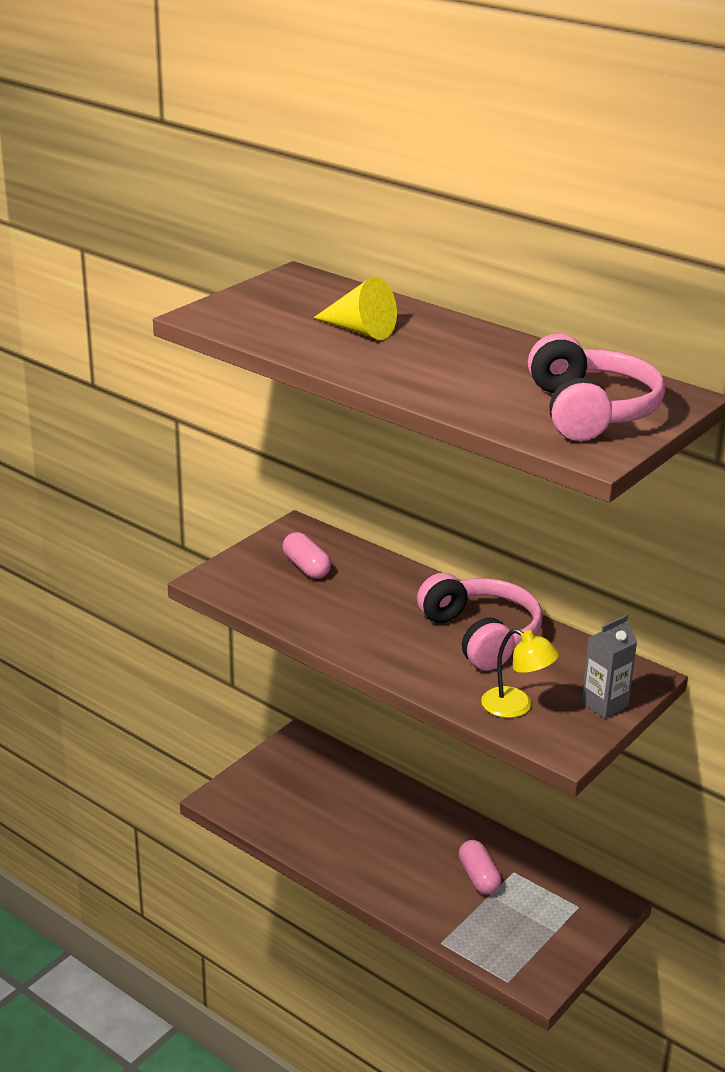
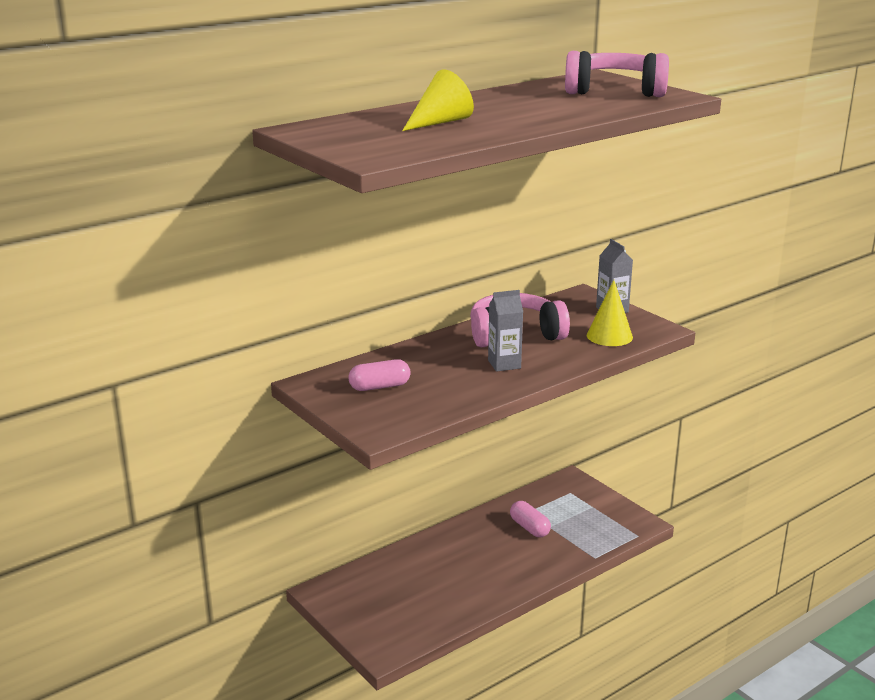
camera: 75 degrees left, 5 degrees down
pink capsule [458,840,501,895] -> pink capsule turned 60 degrees clockwise [510,501,551,537]
yellow lamp [481,629,559,718] -> yellow cone [587,280,633,346]
none -> grey carton [488,290,523,372]

